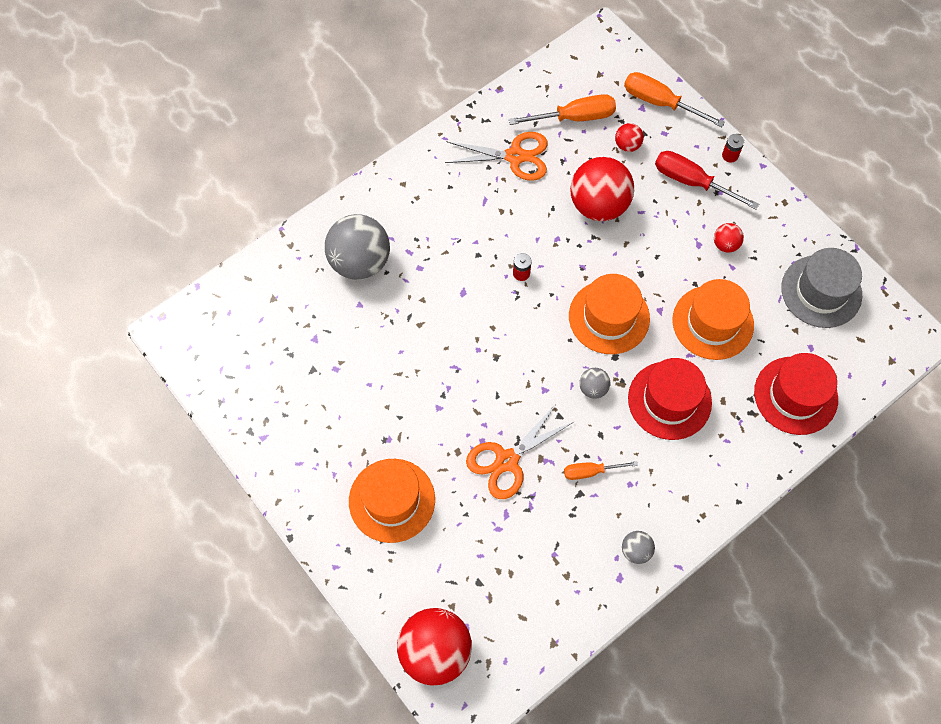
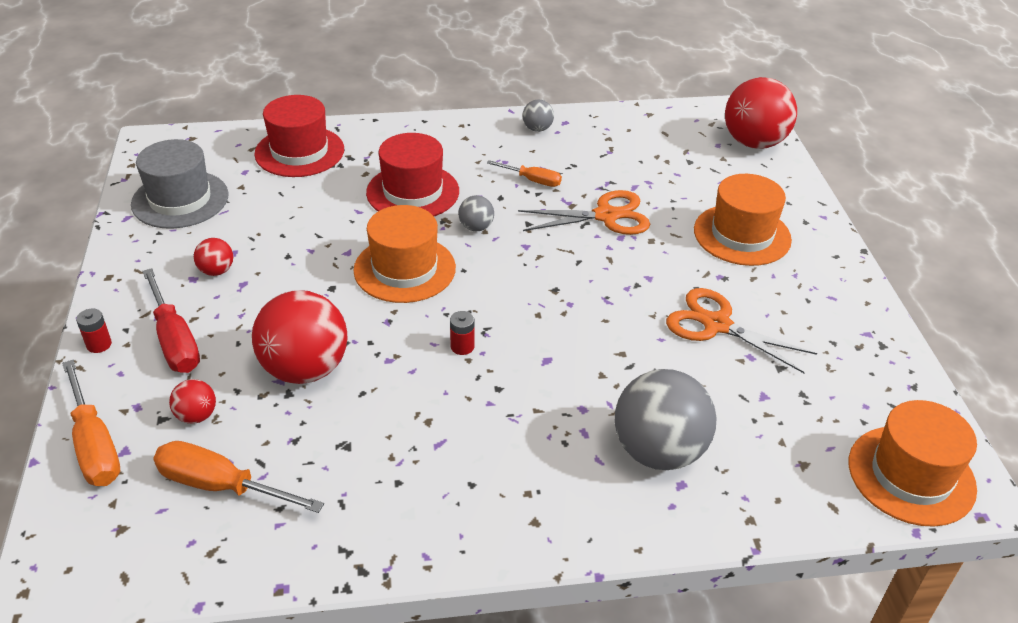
camera: 150 degrees left, 25 degrees down
orange scissors [445,132,548,181] -> orange scissors moved to [666,288,817,373]
orange hat [672,279,754,360] -> orange hat moved to [849,400,977,527]

